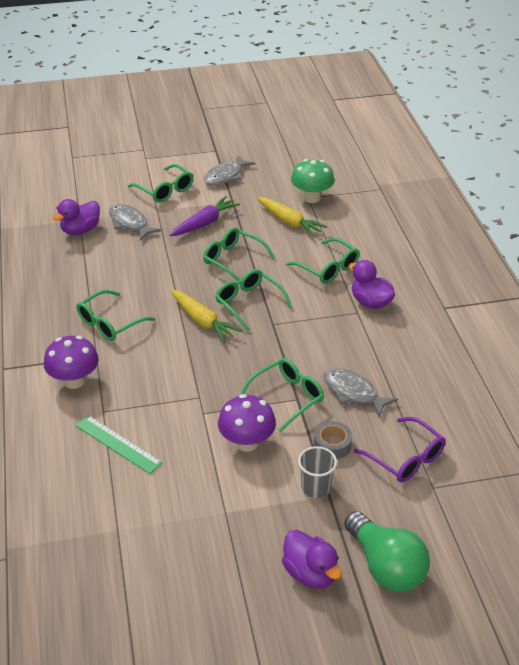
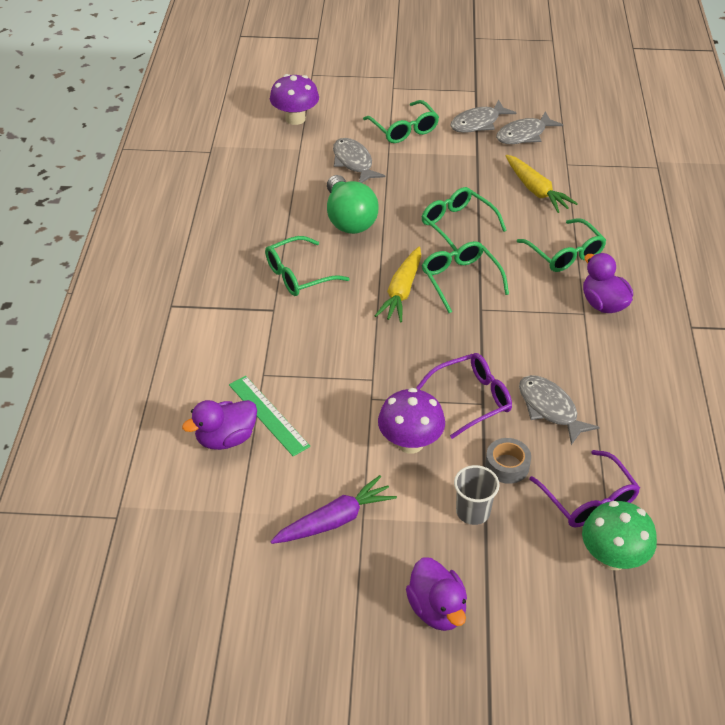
camera: 15 degrees right, 5 degrees up
purple mushroom [44,336,99,389] -> purple mushroom moved to [270,74,319,125]
purple duck [53,199,100,235] -> purple duck moved to [182,400,257,450]
purple carrot [170,196,240,236] -> purple carrot moved to [270,475,397,544]
yellow carrot [171,290,242,342] -> yellow carrot turned 45 degrees clockwise [375,247,421,322]
green glasses [239,358,324,432] -> purple glasses [416,353,512,439]
green mushroom [291,159,335,203] -> green mushroom moved to [582,501,657,570]
green light bulb [344,511,430,592] -> green light bulb moved to [327,175,379,234]
none -> grey fish [496,111,563,144]

